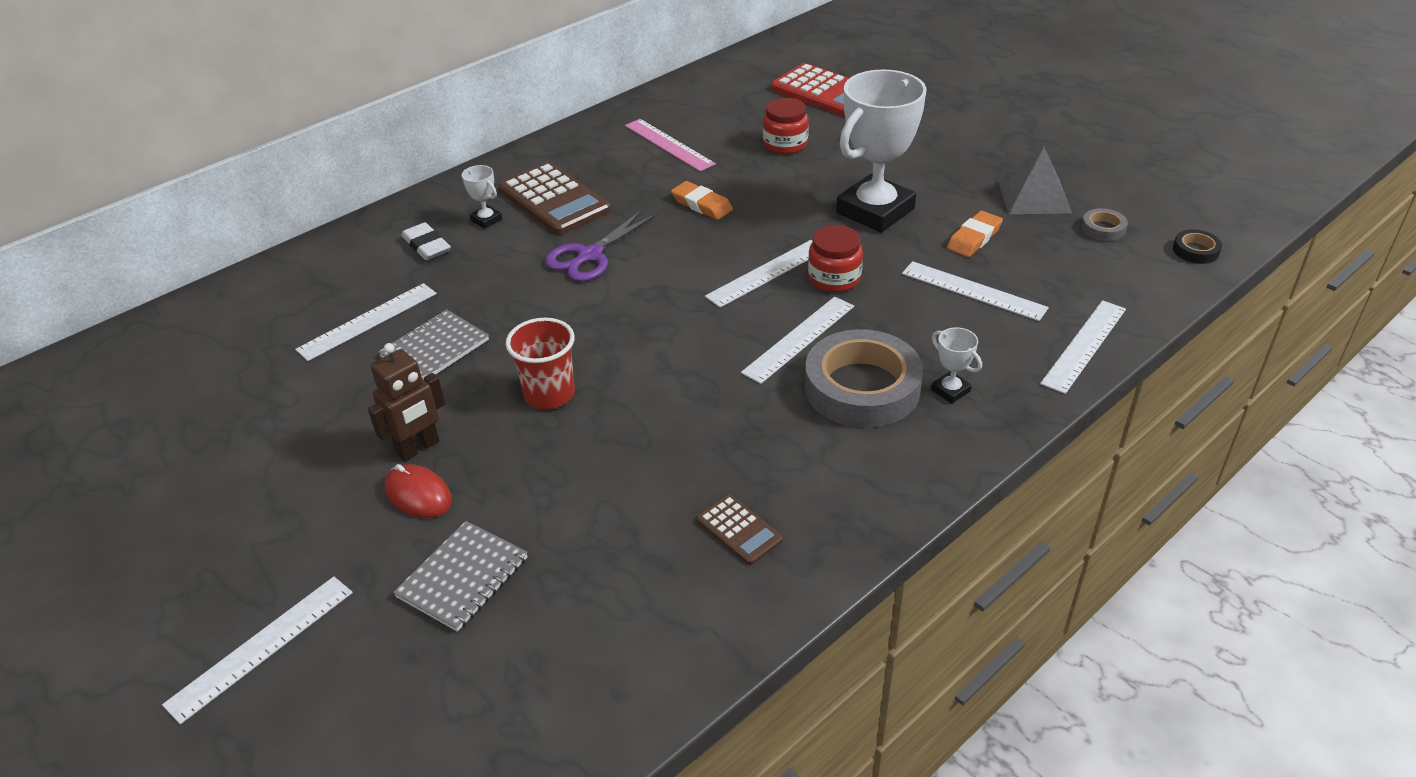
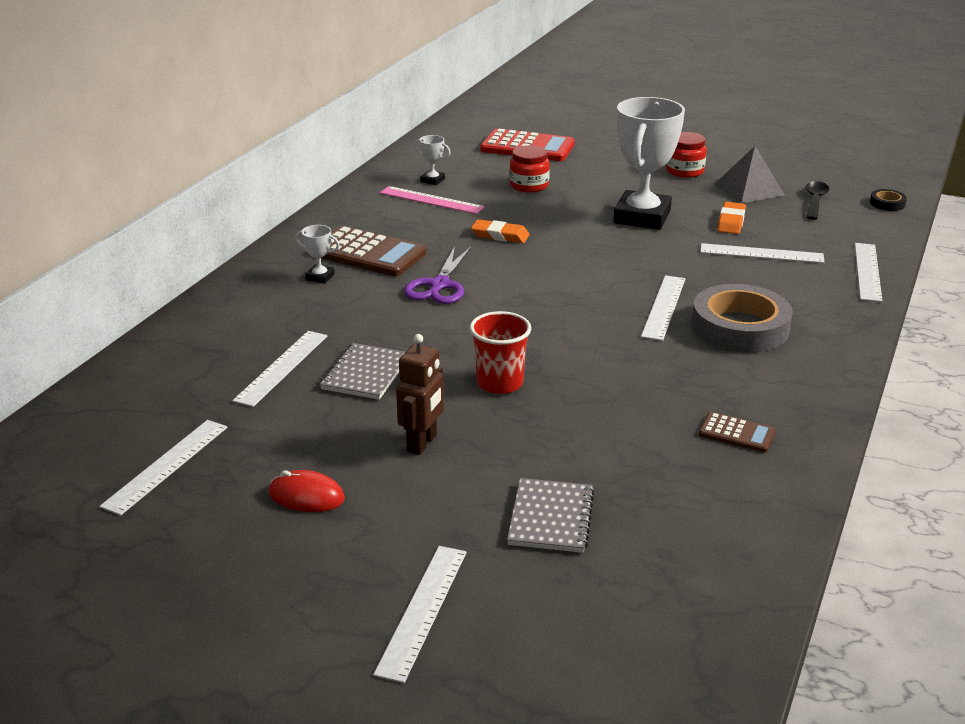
camera: 25 degrees left, 10 degrees down
red mouse [385,464,452,518] -> red mouse moved to [269,470,345,512]
white eraser [401,222,451,260] -> none
white ruler [705,240,813,308] -> white ruler moved to [99,420,228,516]
red jar [808,225,863,292] -> red jar moved to [666,132,707,178]
white trophy [931,327,982,404] -> white trophy moved to [414,135,450,185]
grey tape [1081,208,1128,241] -> black spoon [805,181,829,220]

